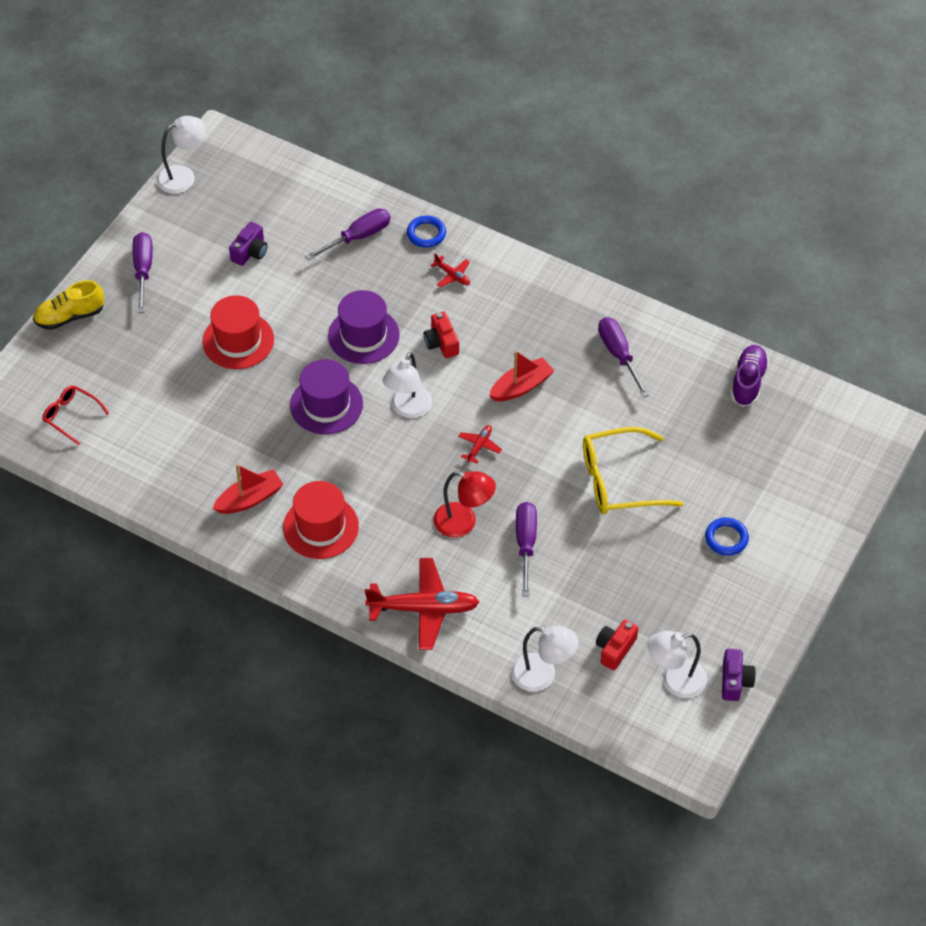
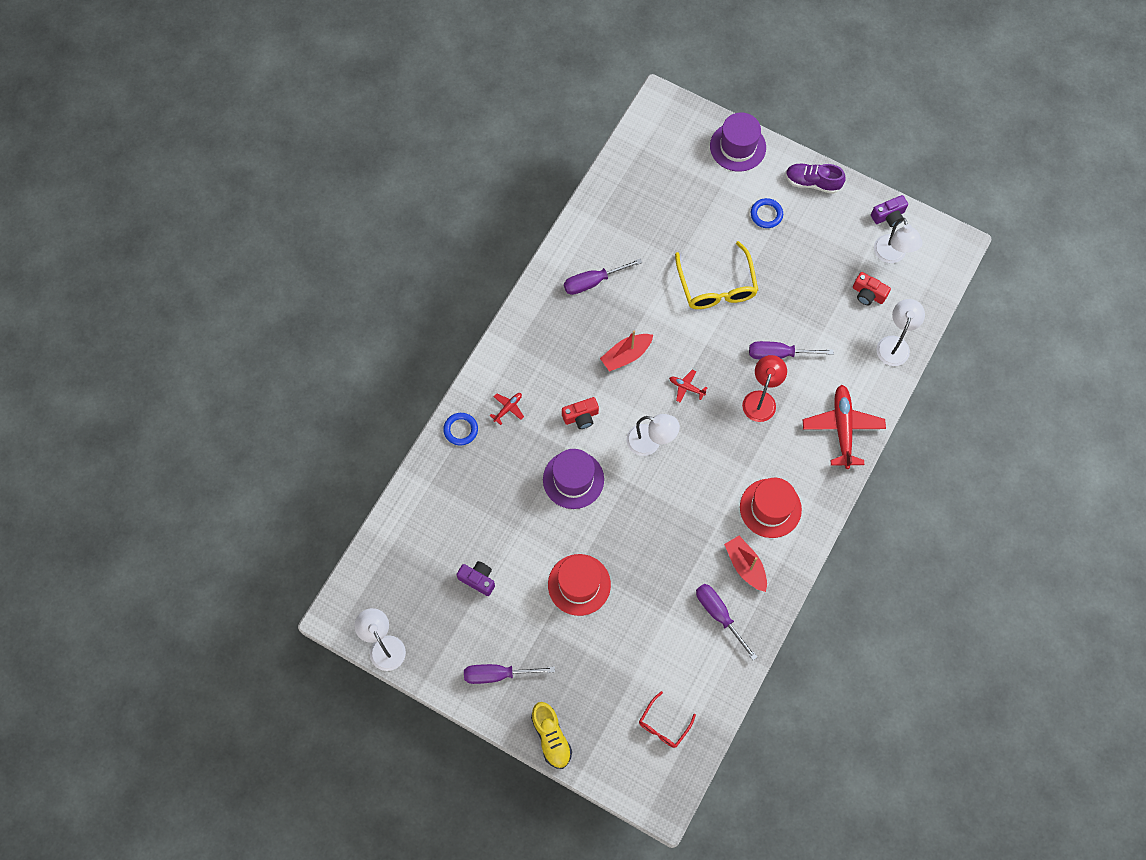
camera: 90 degrees left, 15 degrees up
purple hat [290,359,363,434] -> purple hat moved to [710,113,766,172]
purple screwdriver [305,209,391,260] -> purple screwdriver moved to [696,584,757,660]
red boat [489,351,554,401] -> red boat turned 90 degrees counterclockwise [600,330,653,372]
purple camera [722,649,756,701] -> purple camera turned 150 degrees clockwise [871,195,908,227]
purple shoe [731,345,769,407] -> purple shoe moved to [785,164,846,194]

